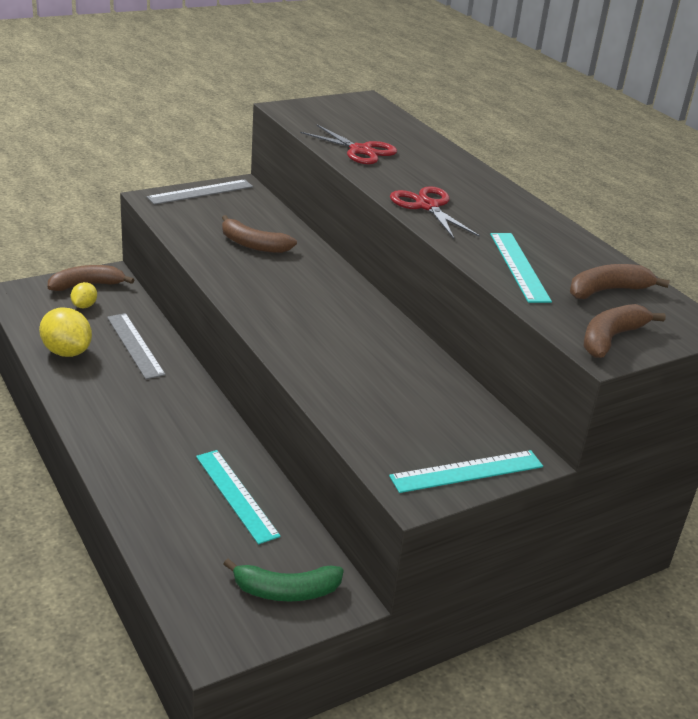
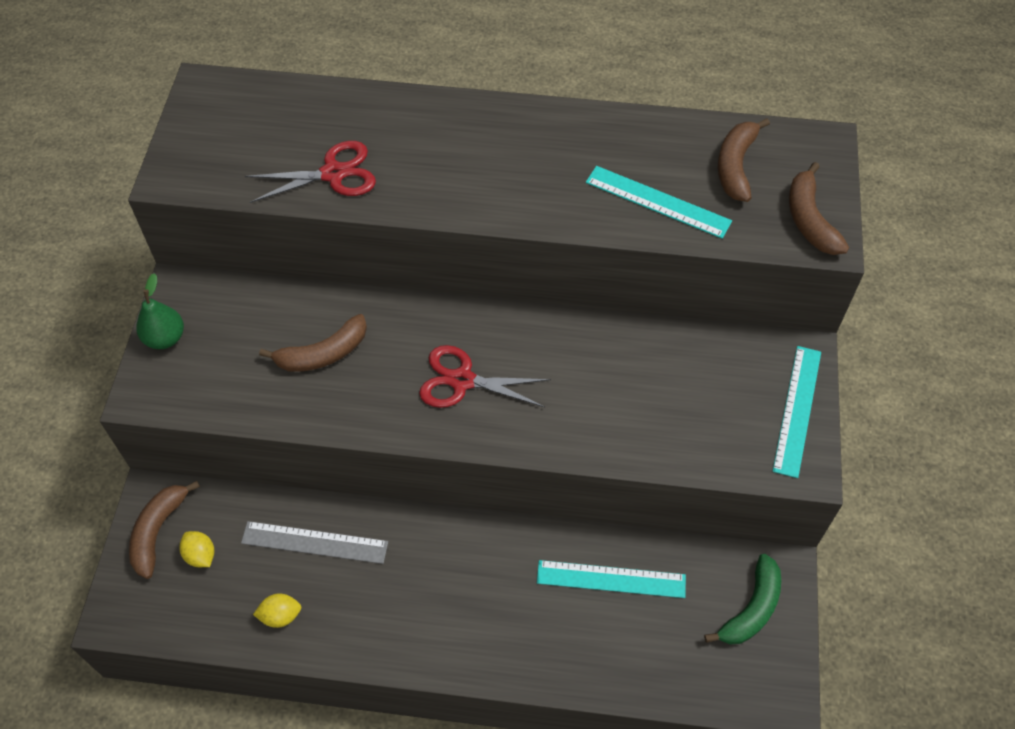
camera: 50 degrees left, 25 degrees up
yellow lemon [39,307,92,357] -> yellow lemon [253,593,301,628], size x0.56
grey ruler [147,179,253,205] -> green pear [136,273,184,349]
red scissors [390,186,480,239] -> red scissors moved to [419,345,551,408]

